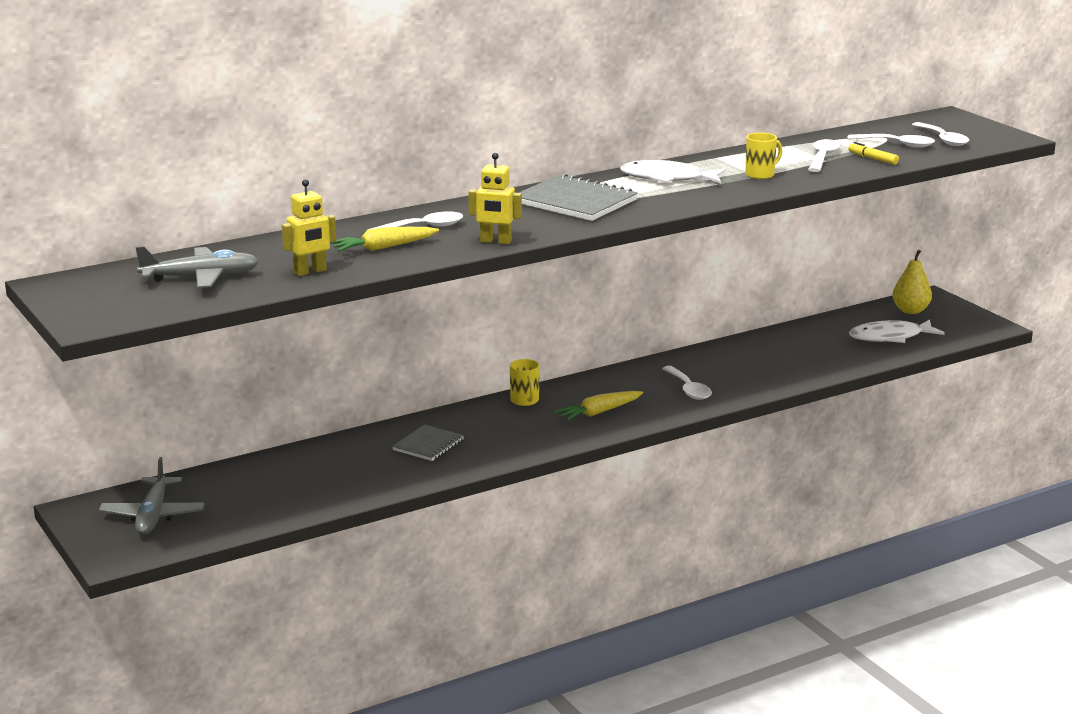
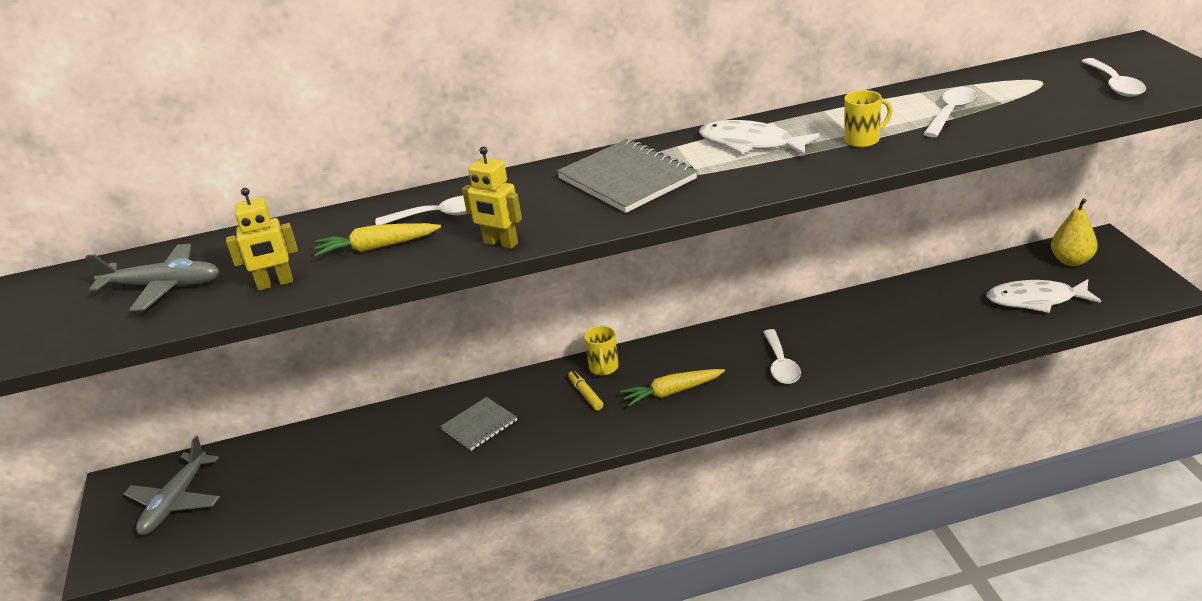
camera: 20 degrees right, 10 degrees up
white spoon [847,134,935,148] -> none
yellow marker [848,142,899,165] -> yellow marker moved to [568,371,603,410]

